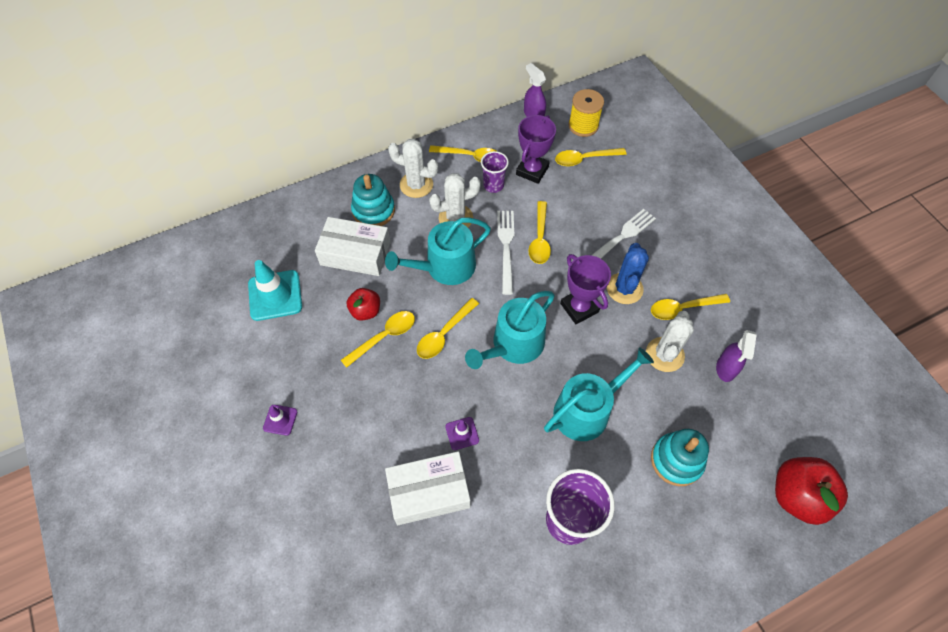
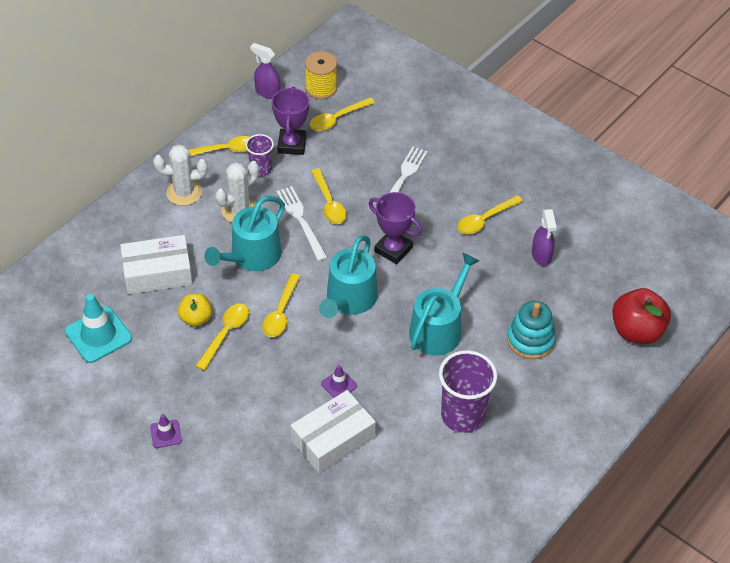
camera: 25 degrees left, 10 degrees down
red apple [347,288,380,321] -> yellow apple [178,294,212,326]
turquoise stacking toy [351,174,395,226] -> none
blue cactus [607,243,649,304] -> none
white cactus [646,311,694,372] -> none

